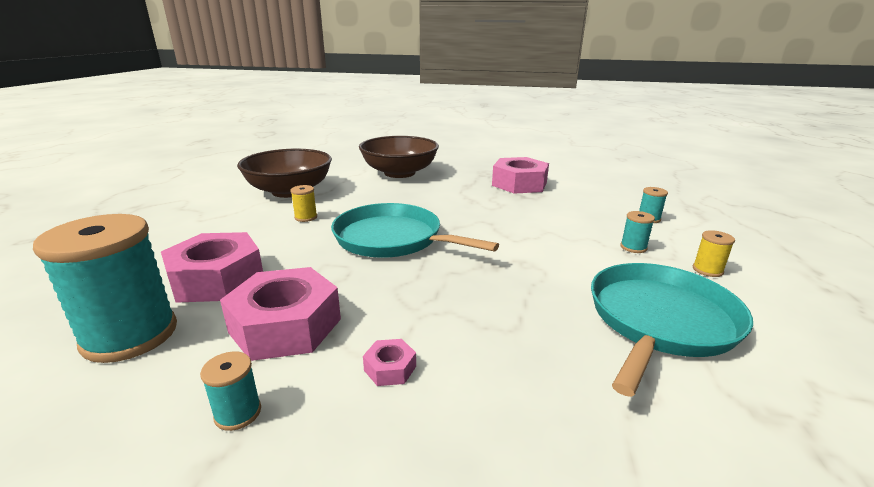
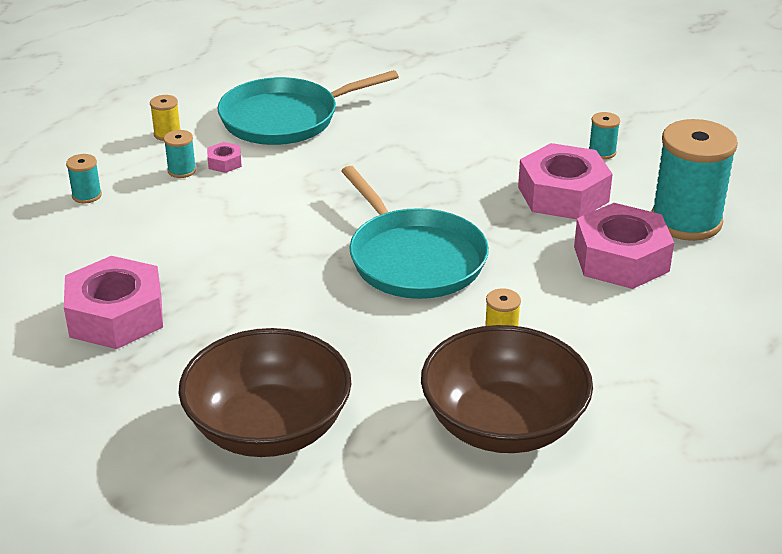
camera: 150 degrees left, 10 degrees up
pink nut [363,339,416,386] -> pink nut moved to [207,142,242,173]

